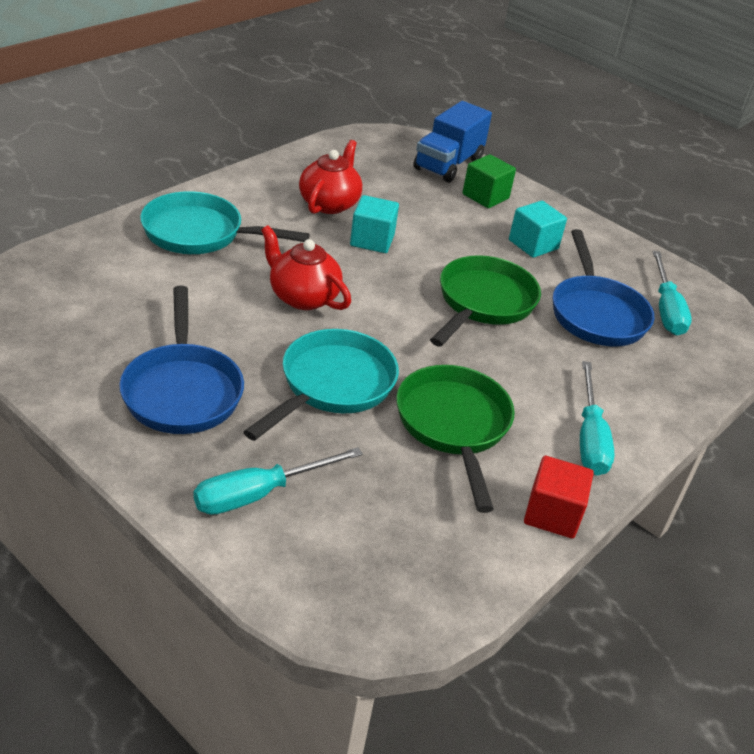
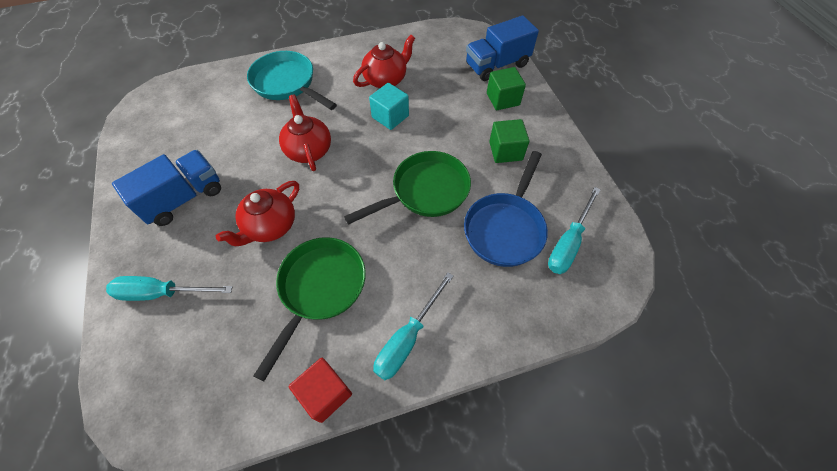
camera: 35 degrees right, 20 degrees up
blue pan [119,286,244,434] -> blue truck [112,150,221,226]
turquoise pan [243,329,399,441] -> red teapot [216,181,299,246]
turquoise cube [509,201,567,258] -> green cube [489,119,529,163]

